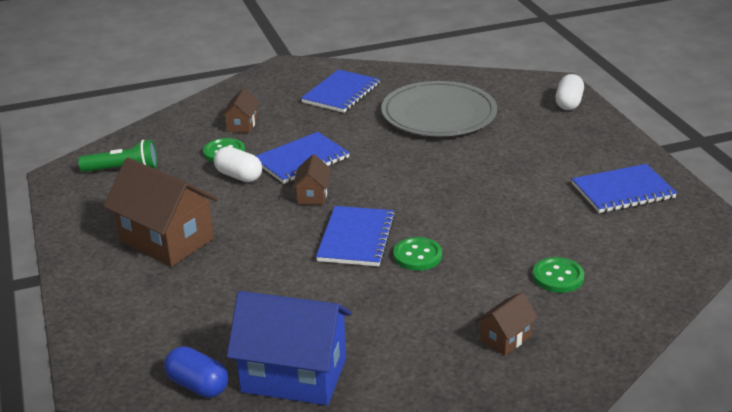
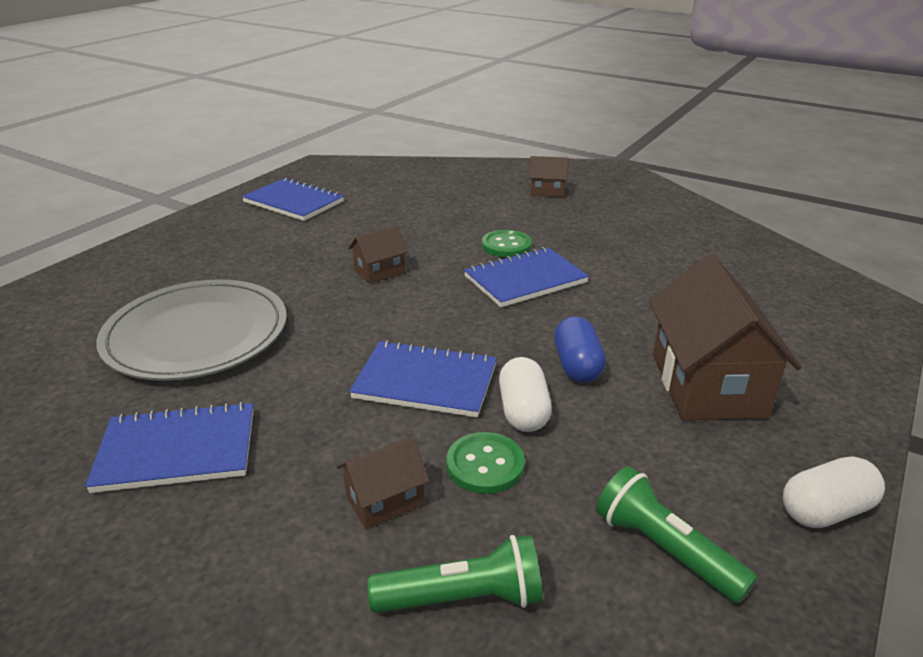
camera: 130 degrees left, 0 degrees up
blue capsule [164,346,228,398] -> blue capsule moved to [554,316,606,383]
blue house [227,291,352,405] -> none
brown house [292,154,331,205] -> brown house moved to [348,226,408,283]
green button [533,257,584,293] -> none
white capsule [555,74,584,110] -> white capsule moved to [783,456,885,528]
none -> green flashlight [367,535,543,613]

